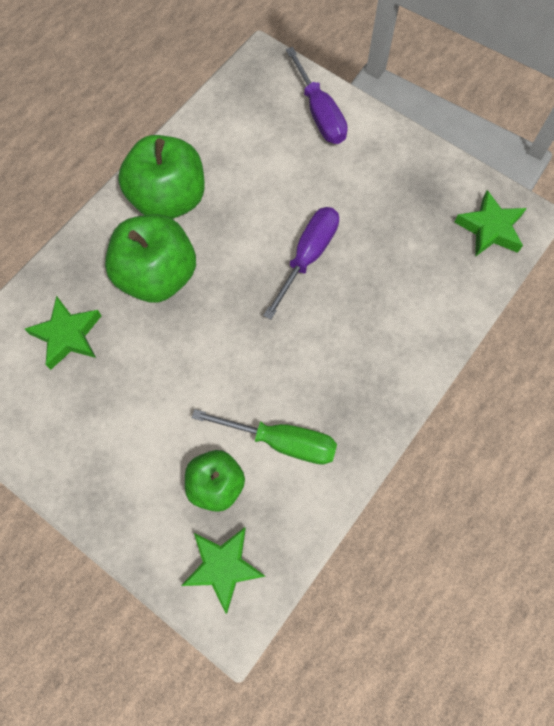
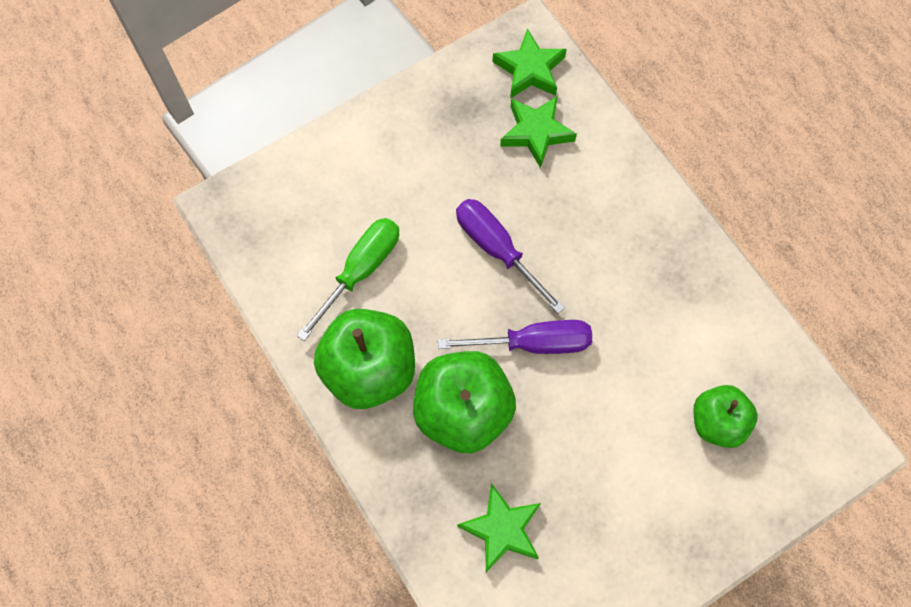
camera: 70 degrees left, 0 degrees up
green star [181,527,266,614] -> green star moved to [500,96,577,168]
green screwdriver [192,409,337,464] -> green screwdriver moved to [297,218,399,341]
purple screwdriver [286,47,348,144] -> purple screwdriver moved to [438,320,592,354]

